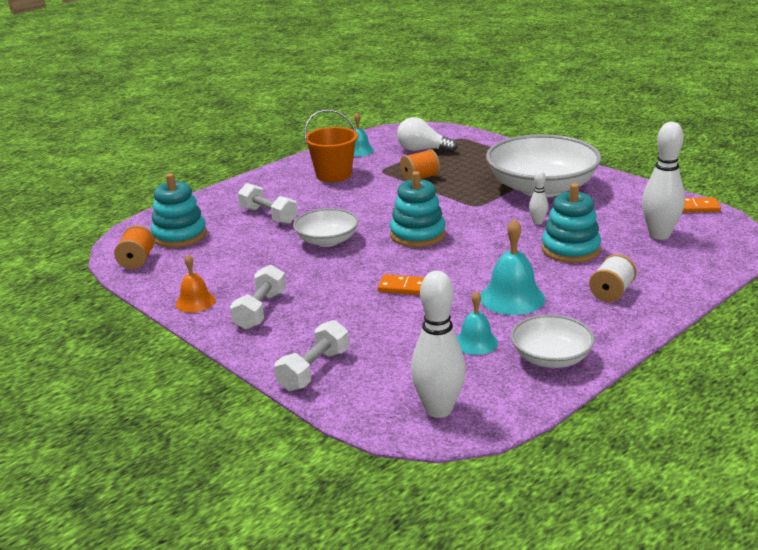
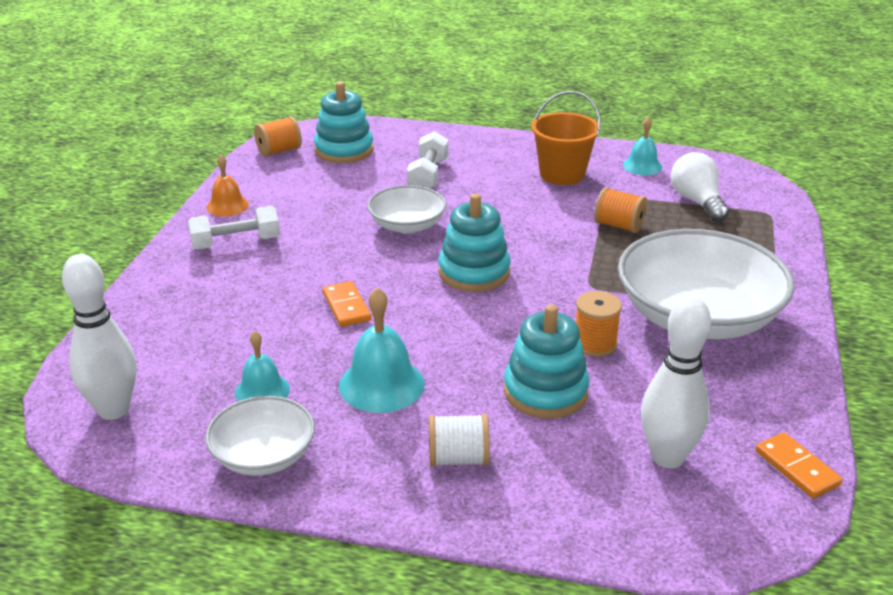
camera: 55 degrees right, 5 degrees up
white dumbbell [275,320,349,391] -> none
white bowling pin [529,171,548,225] -> orange spool [576,291,622,357]

